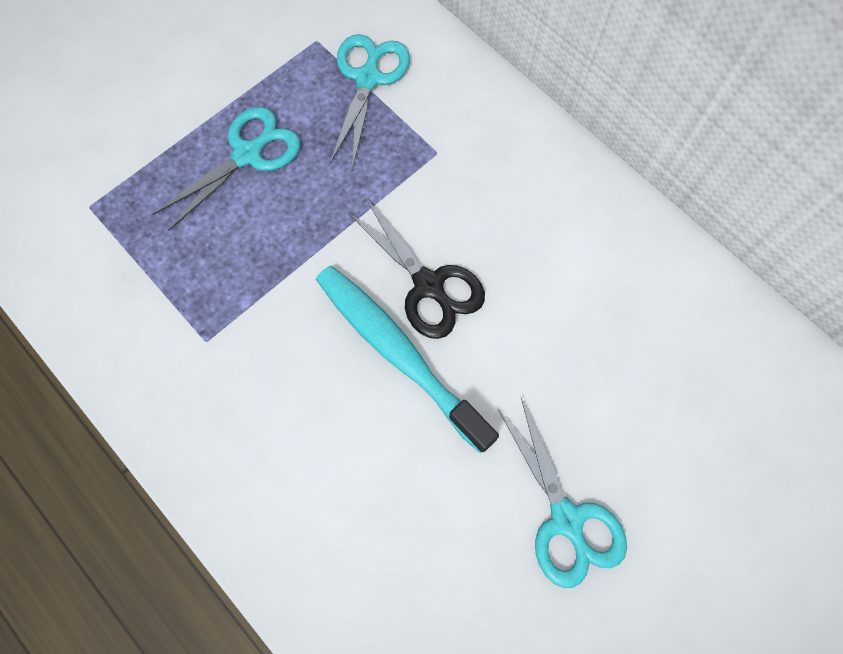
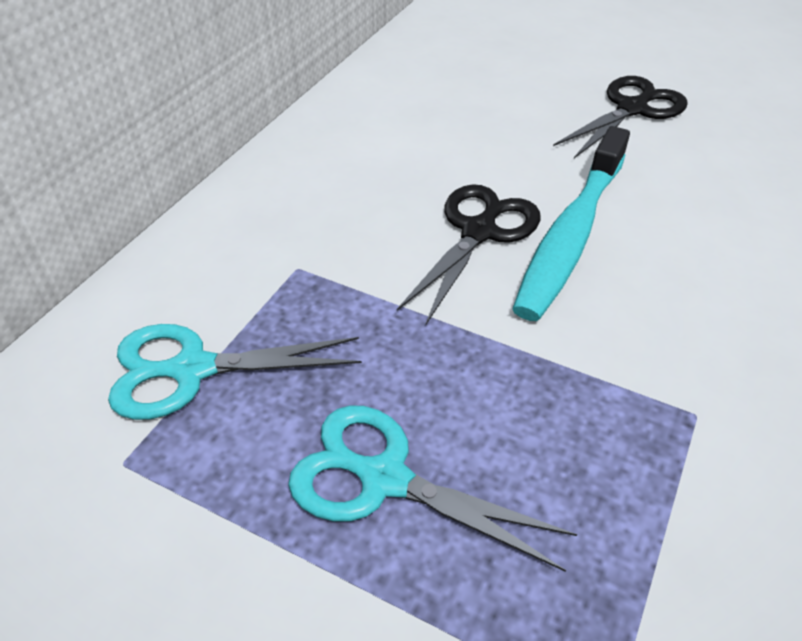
camera: 110 degrees left, 25 degrees down
turquoise scissors [497,398,627,588] -> black scissors [553,76,688,158]

